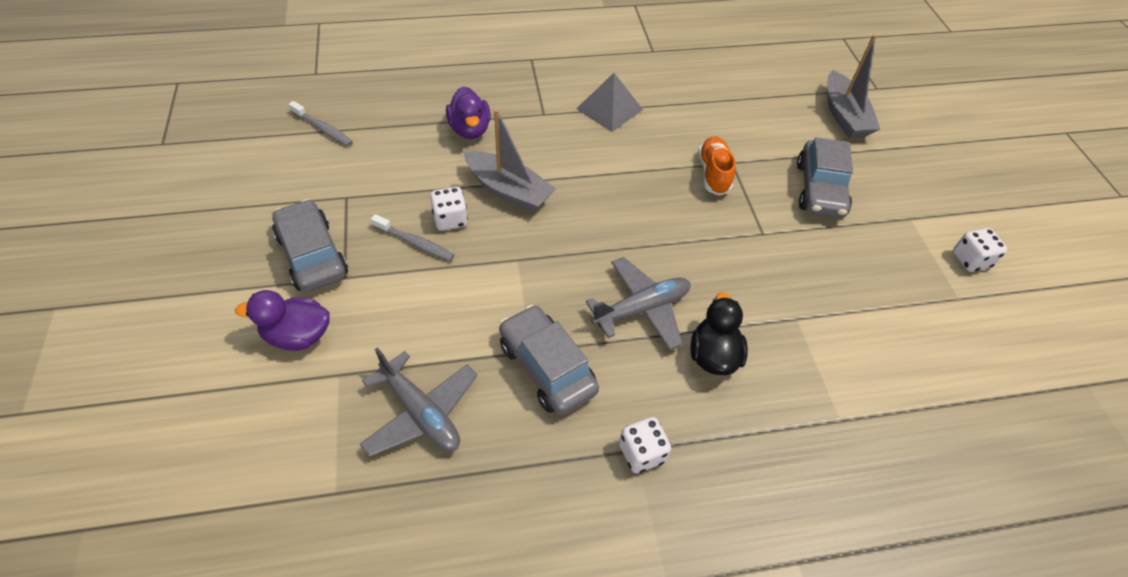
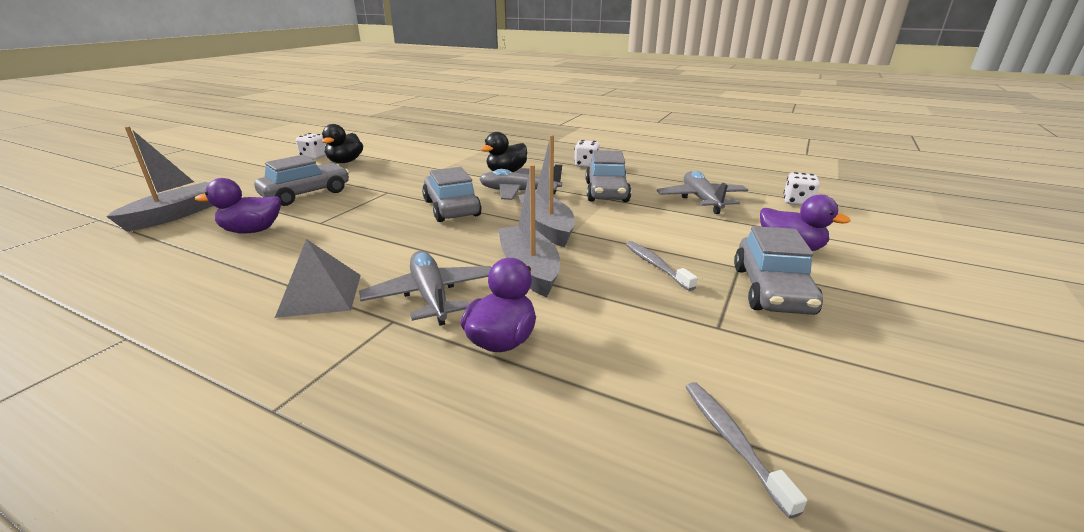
camera: 140 degrees left, 25 degrees down
white dice [430,187,468,231] -> white dice moved to [783,172,819,206]
orange shoe [698,136,736,196] -> none
none -> purple duck [195,178,281,234]
none -> black duck [322,124,363,163]
none -> grey plane [359,251,491,326]
none -> grey car [422,167,482,222]
none -> grey boat [518,135,575,247]

